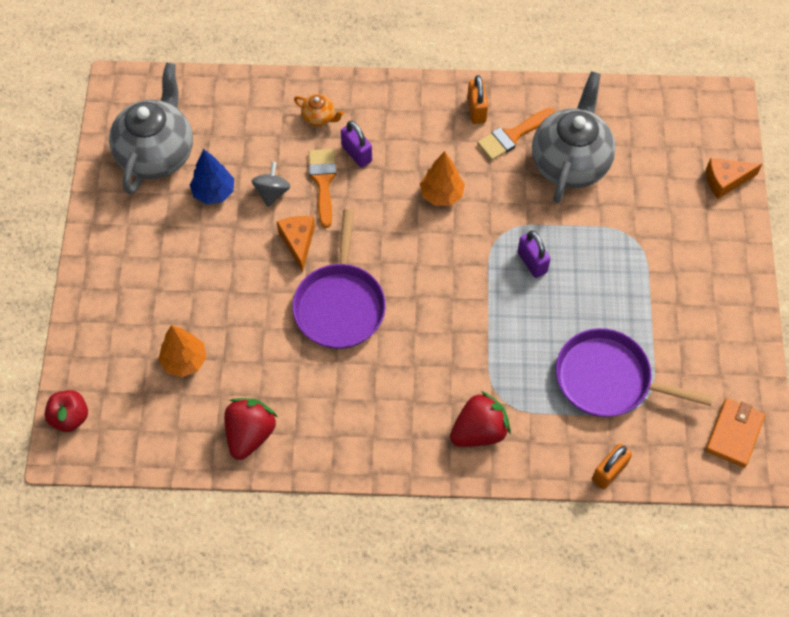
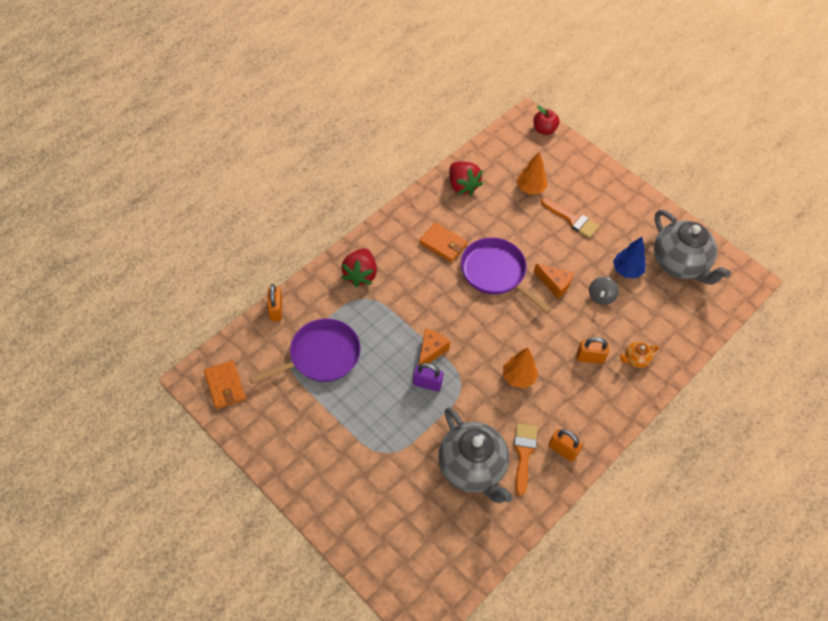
camera: 130 degrees right, 5 degrees down
grey spinning top [252,162,291,207] -> grey spinning top turned 60 degrees clockwise [589,277,619,305]
orange brush [309,149,336,228] -> orange brush moved to [541,198,599,238]
purple padlock [341,121,372,168] -> orange padlock [577,337,609,364]
orange cheese [706,158,762,199] -> orange cheese moved to [419,329,450,365]
none -> orange wallet [419,223,467,263]

